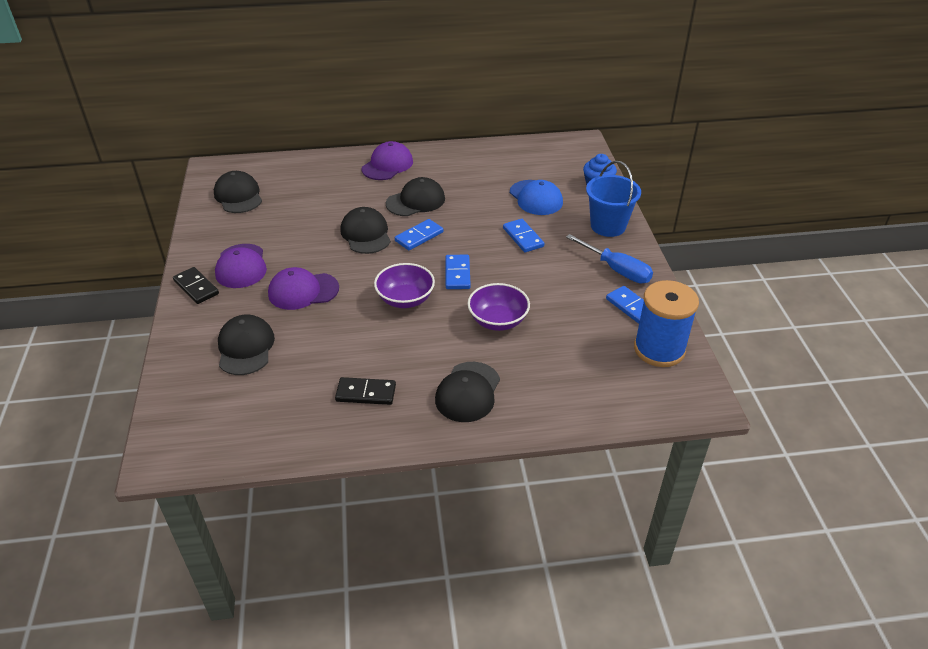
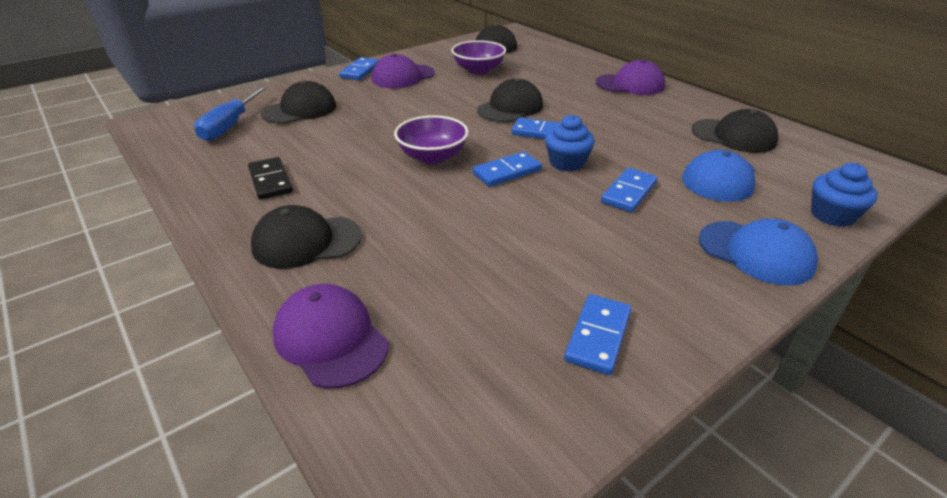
camera: 60 degrees right, 5 degrees down
black domino [173,267,219,304] -> blue domino [339,57,379,80]
purple cap [268,267,339,310] -> purple cap moved to [273,284,388,389]
black cap [386,177,445,216] -> black cap moved to [691,109,778,153]
purple bowl [468,283,530,331] -> purple bowl moved to [451,40,506,74]
blue screwdriver [566,234,653,283] -> blue screwdriver moved to [194,86,267,141]
blue bucket [586,161,641,237] -> blue cap [699,219,818,285]
blue spool [634,280,699,367] -> none
none -> blue cupcake [545,115,595,172]

